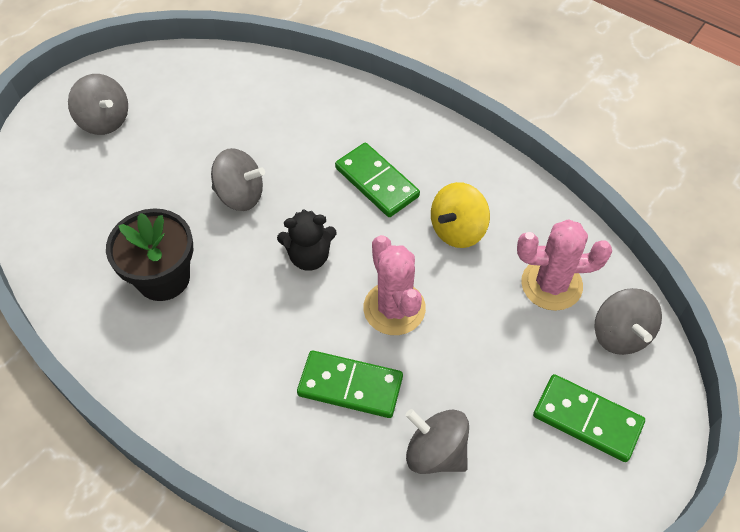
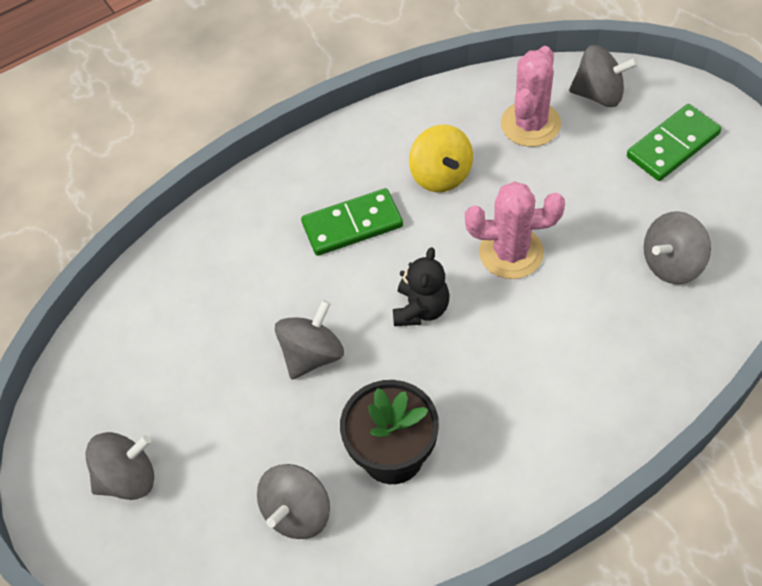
camera: 65 degrees left, 0 degrees up
green domino [297,350,403,418] -> none
none -> grey spinning top [257,464,330,539]

